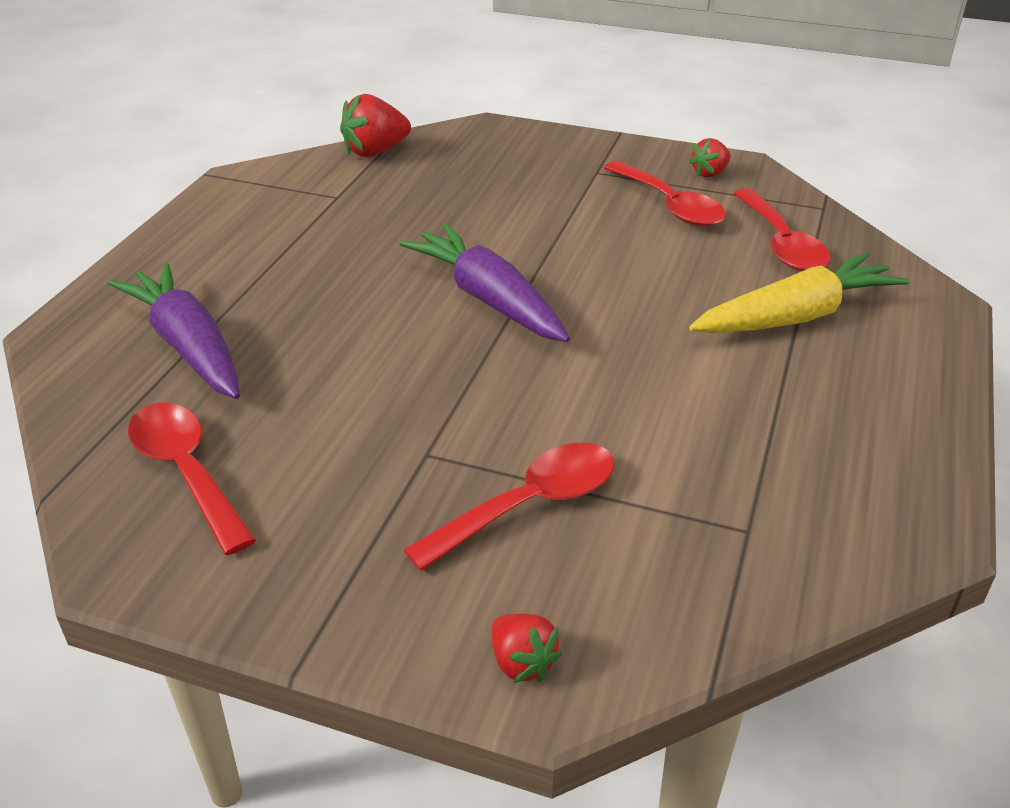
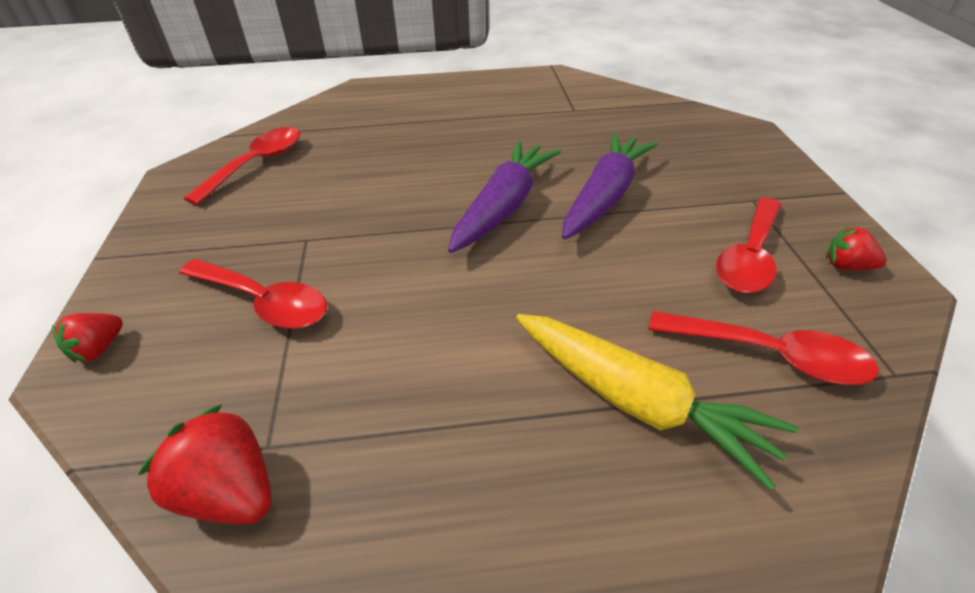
camera: 65 degrees right, 5 degrees up
purple carrot [108,263,240,399] -> purple carrot moved to [562,133,658,239]
red strawberry [340,94,411,157] -> red strawberry moved to [138,404,272,524]
red spoon [734,188,830,271] -> red spoon turned 120 degrees counterclockwise [649,311,879,385]

